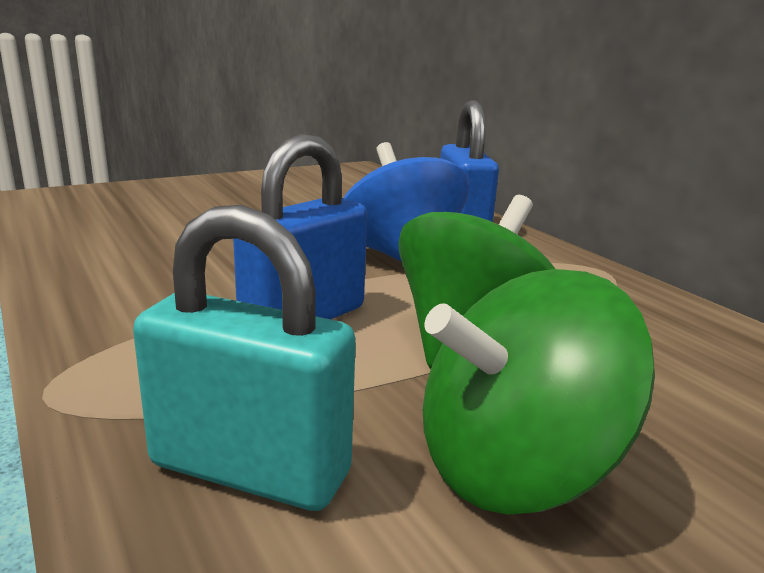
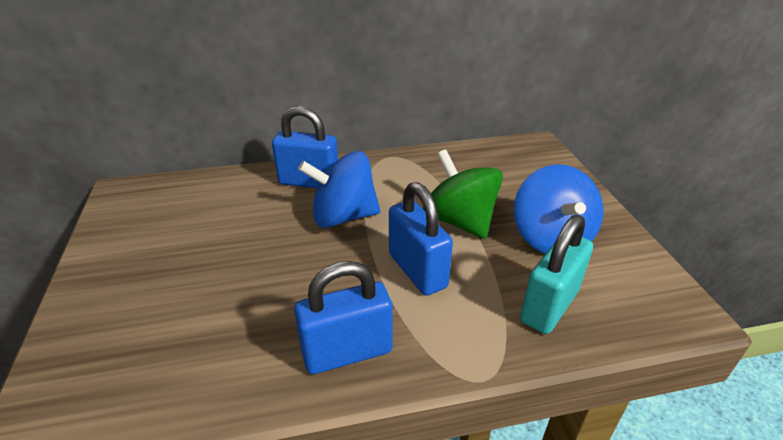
camera: 70 degrees left, 15 degrees up
green spinning top [423,269,655,515] -> blue spinning top [514,164,603,254]
none -> blue padlock [294,261,392,374]

